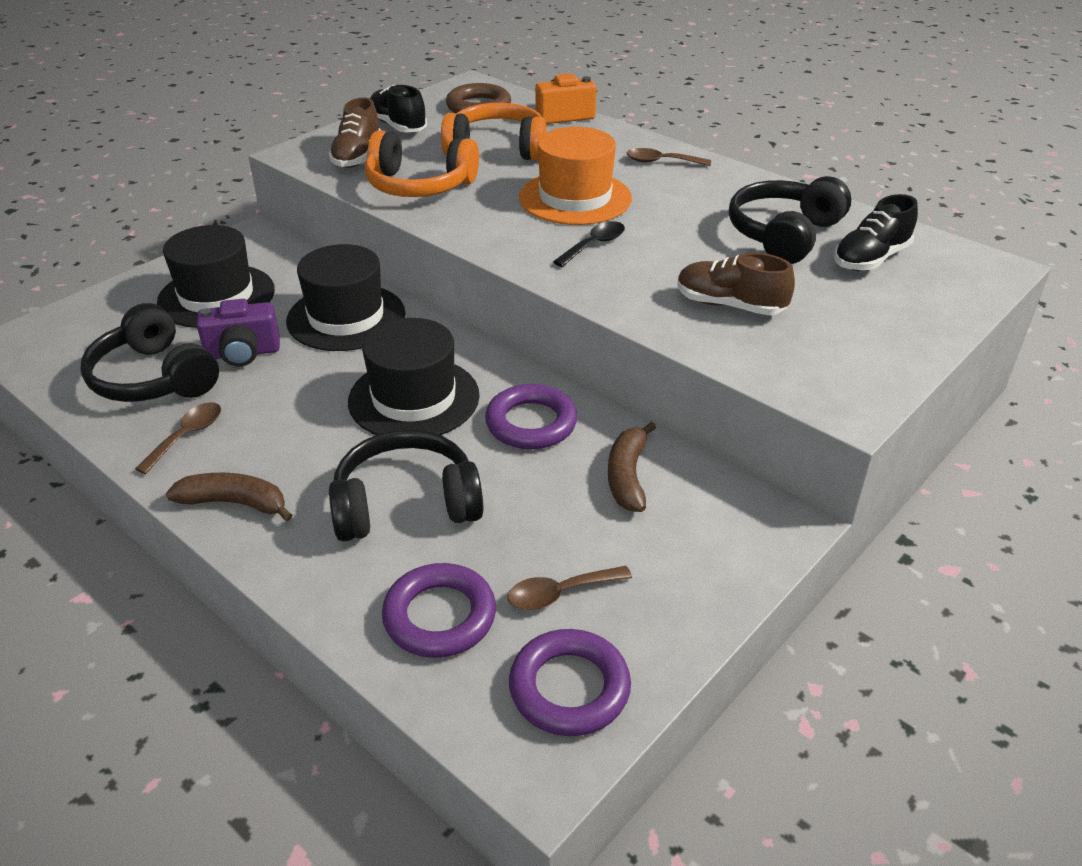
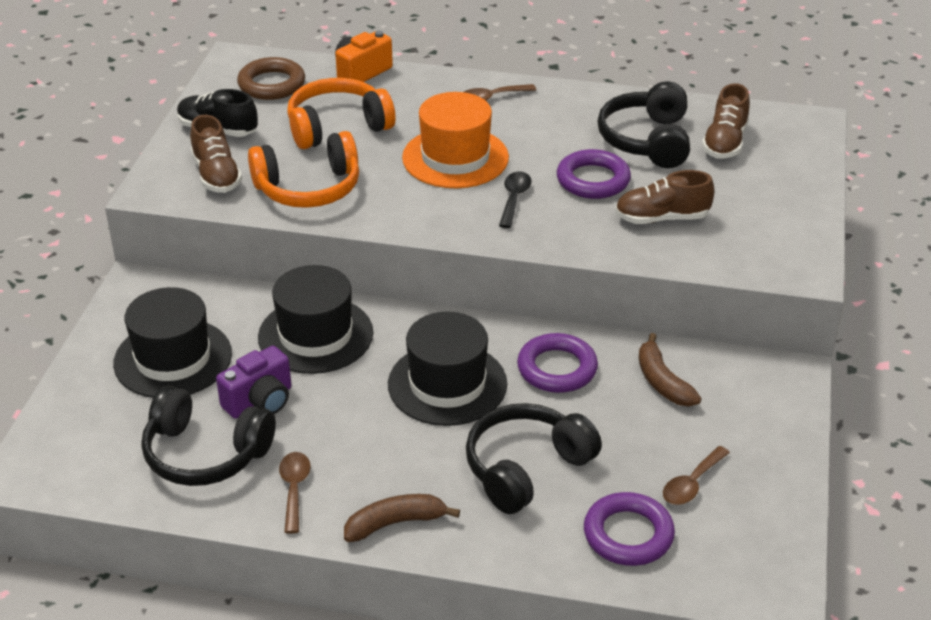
camera: 30 degrees left, 0 degrees up
purple ring [509,629,631,736] -> purple ring moved to [557,149,631,199]
black shoe [834,194,918,271] -> brown shoe [702,83,750,158]

